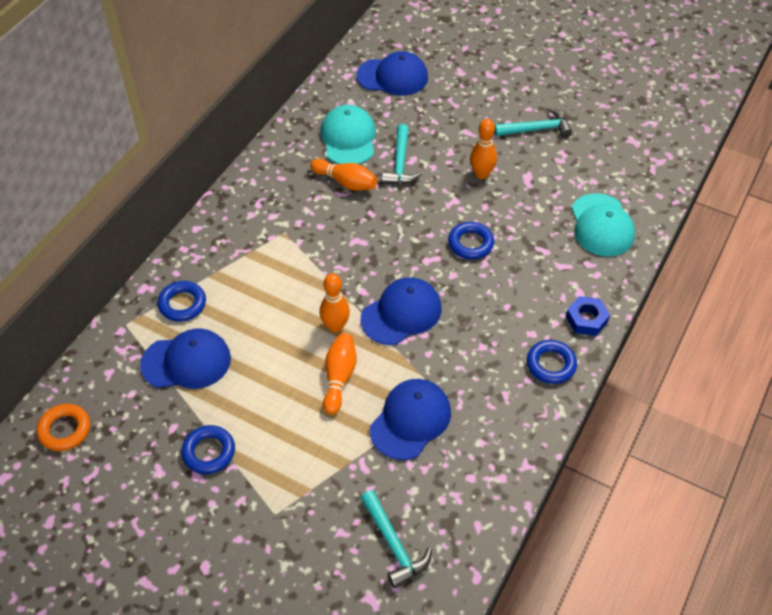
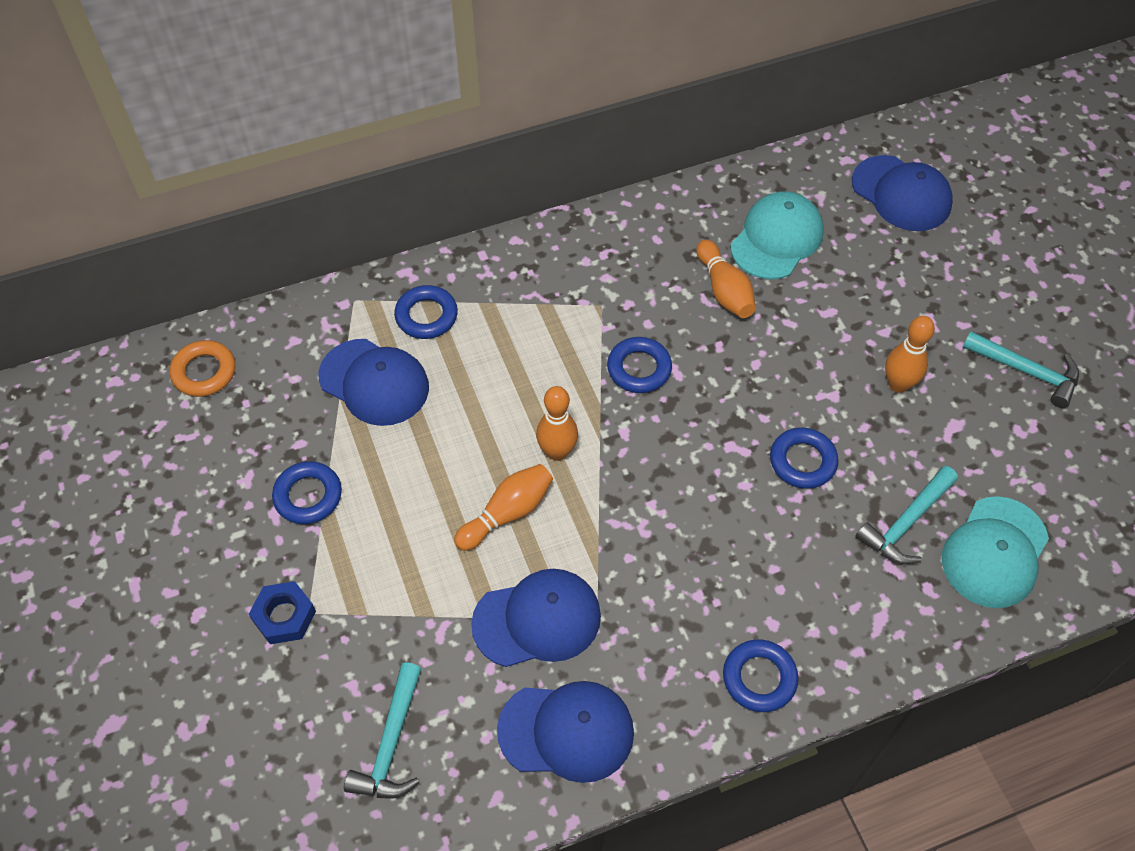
camera: 40 degrees right, 5 degrees up
blue cap [361,278,442,345] -> blue cap moved to [497,681,634,783]
turquoise hammer [382,124,422,184] -> turquoise hammer moved to [855,466,958,564]
blue nut [566,296,610,336] -> blue nut moved to [249,581,316,644]
none -> blue ring [607,337,672,393]

